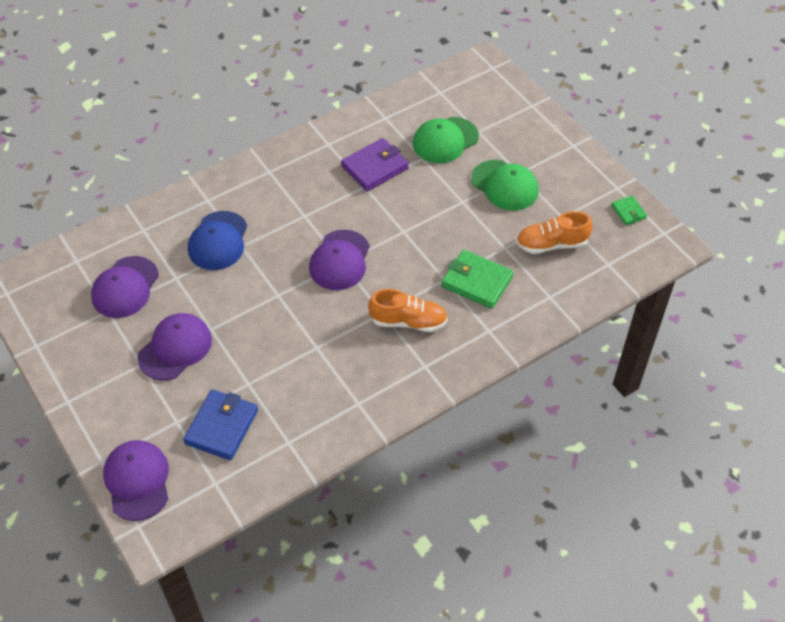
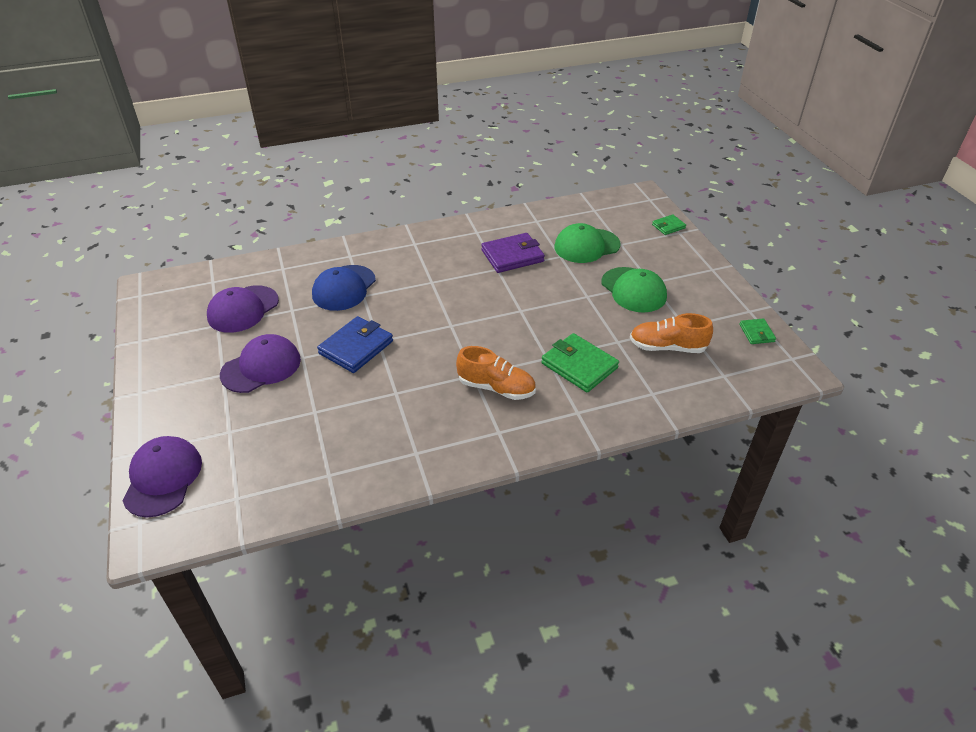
camera: 15 degrees right, 10 degrees down
blue wallet [183,390,258,460] -> blue wallet moved to [317,316,393,373]
purple cap [309,230,370,290] -> none
none -> green wallet [652,214,686,235]

